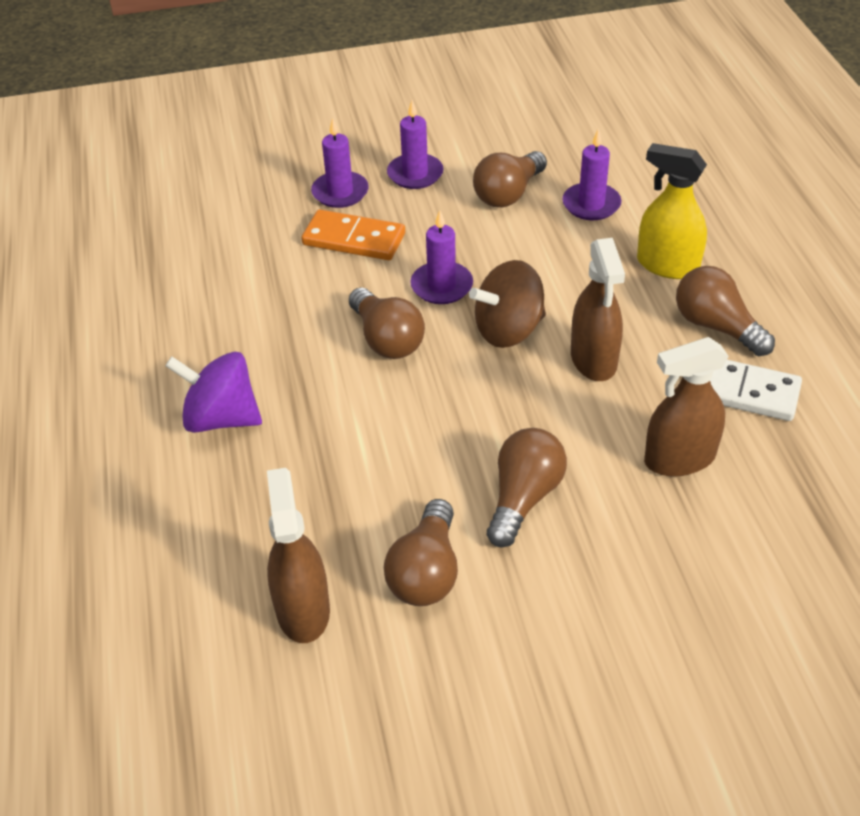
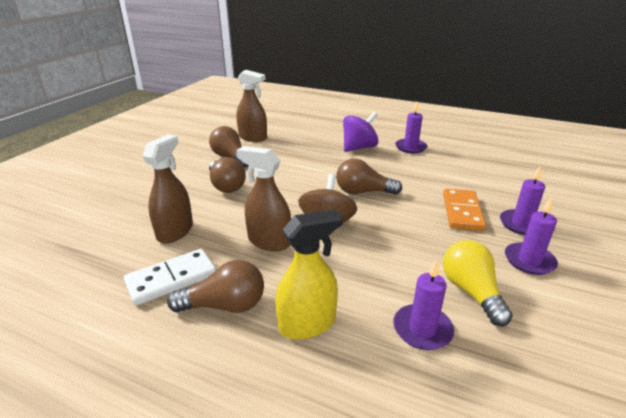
camera: 125 degrees right, 15 degrees down
orange domino [302,210,405,260] -> orange domino turned 45 degrees counterclockwise [443,189,486,231]
purple candle [410,210,473,304] -> purple candle moved to [395,102,427,153]
brown light bulb [473,151,547,207] -> yellow light bulb [443,240,513,326]

